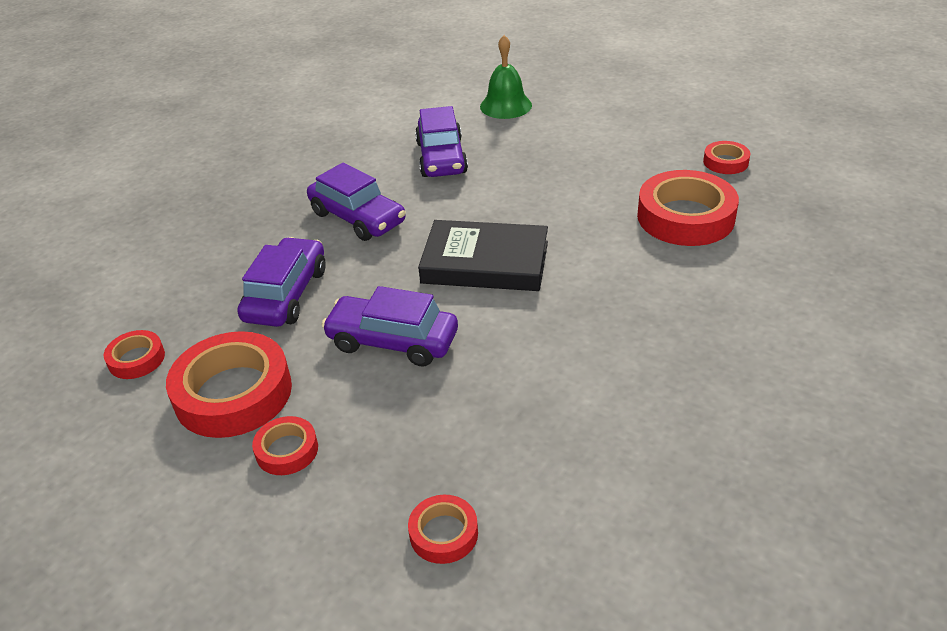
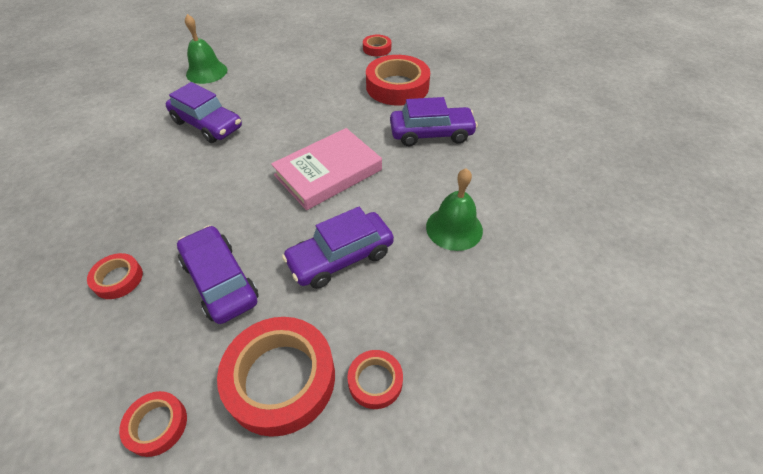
camera: 50 degrees left, 10 degrees up
purple car [307,163,406,241] -> purple car moved to [390,97,478,147]
red tape [408,495,478,564] -> red tape moved to [87,253,143,299]
black book [418,220,548,291] -> pink book [271,128,382,210]
none -> green bell [426,168,483,251]

